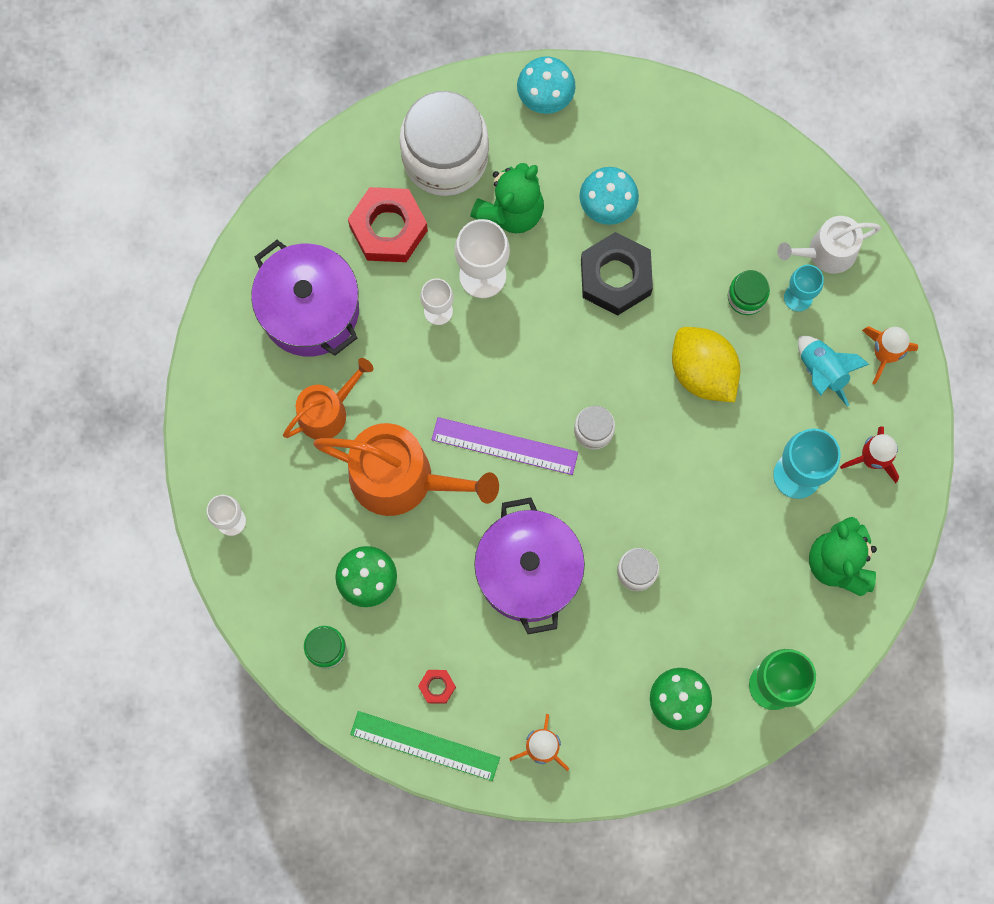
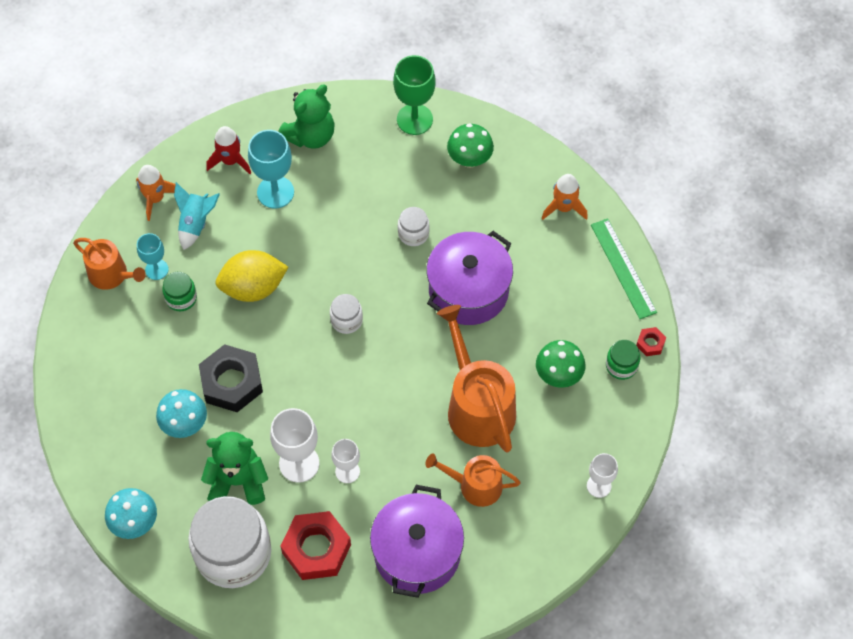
camera: 130 degrees left, 15 degrees down
red nut [418,670,456,704] -> red nut moved to [637,327,666,356]
purple ruler [432,417,578,475] -> none
yellow lemon [672,327,740,402] -> yellow lemon turned 60 degrees clockwise [216,250,288,302]
white watering can [777,216,881,274] -> orange watering can [73,238,146,290]

